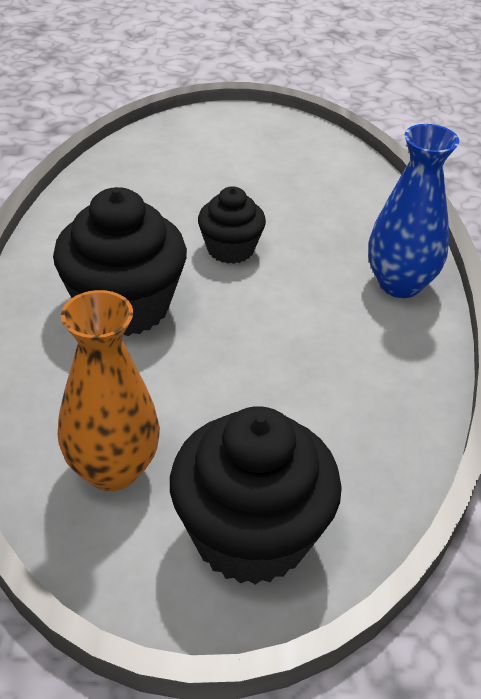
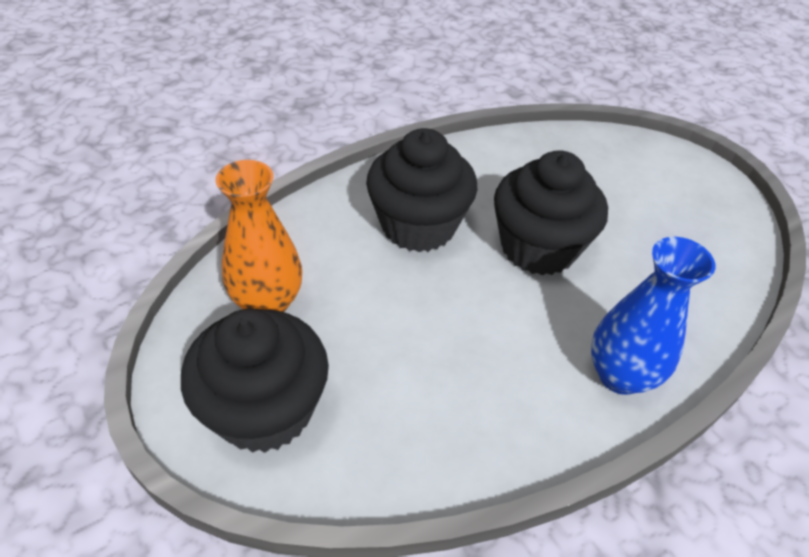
camera: 55 degrees right, 5 degrees up
black cupcake [198,186,266,264] -> black cupcake [494,150,608,275], size x1.74

